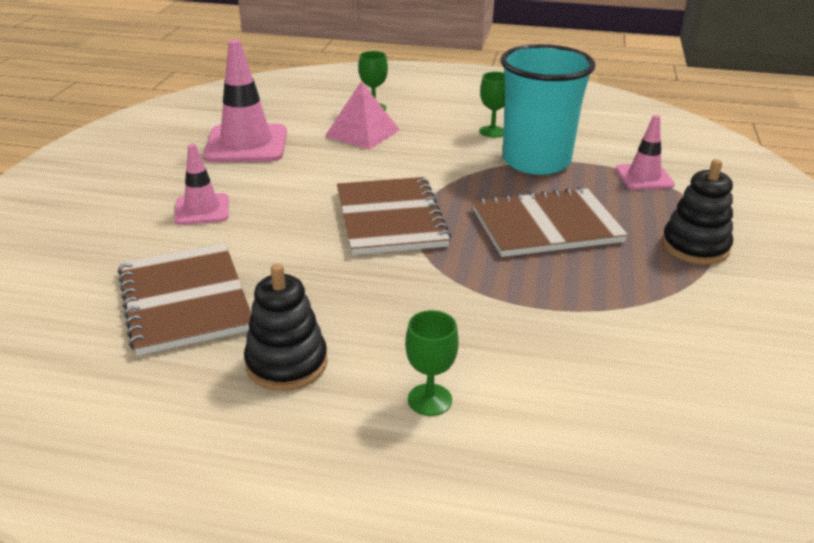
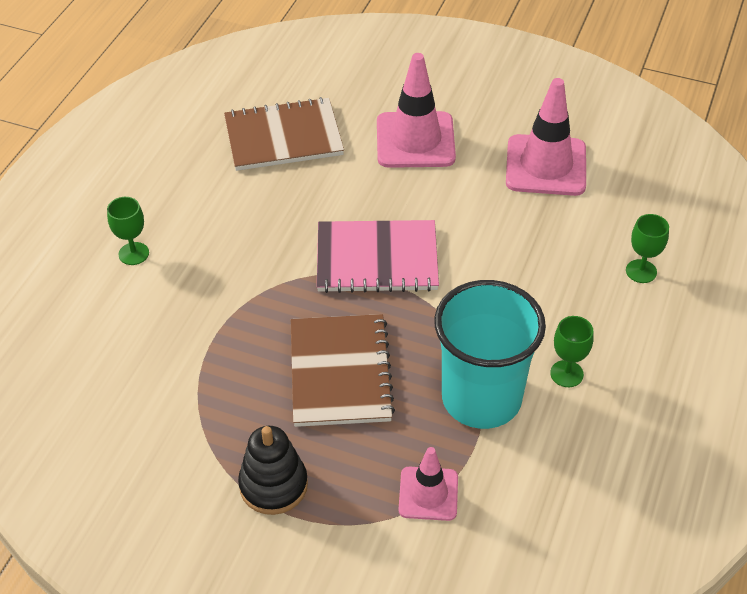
camera: 100 degrees right, 15 degrees up
pink traffic cone [174,144,229,225] -> pink traffic cone [377,53,456,168], size x1.71
black stacking toy [244,264,328,391] -> none
pink pyramid [325,81,400,150] -> none
brown notebook [337,177,451,255] -> pink notebook [317,220,439,293]

